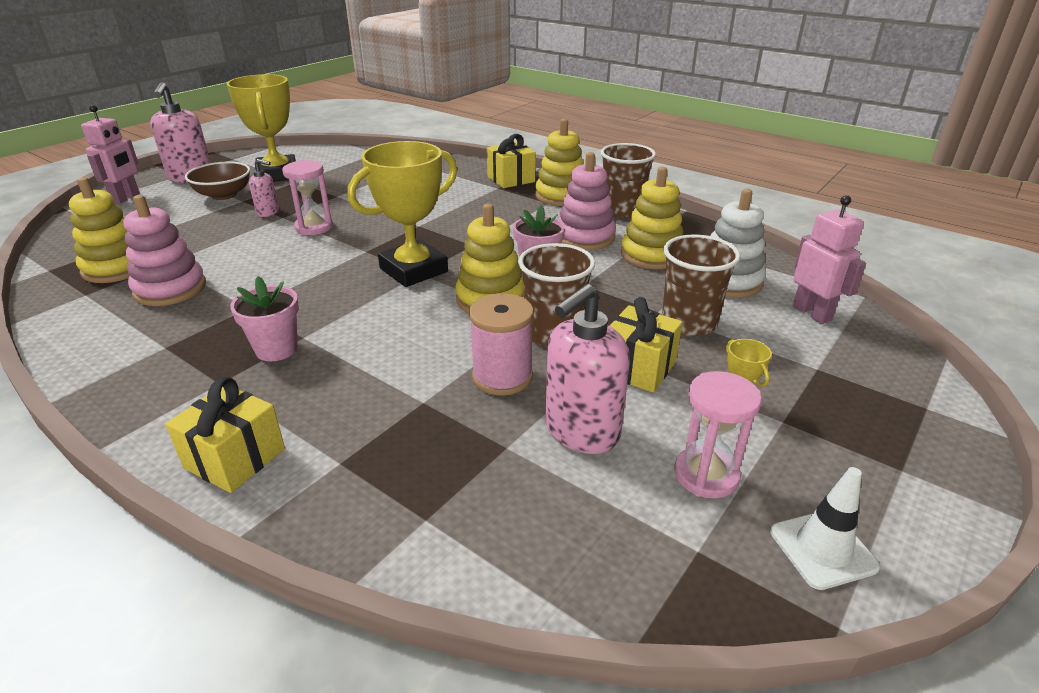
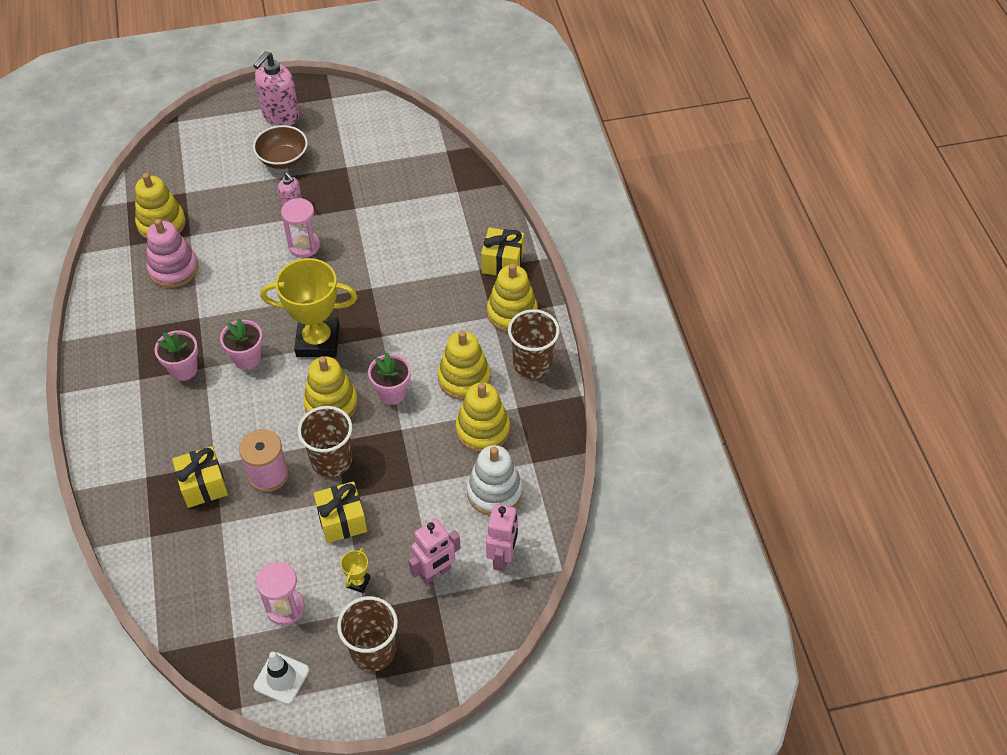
camera: 40 degrees right, 20 degrees up
pink robot [81,105,140,204] -> pink robot moved to [408,519,460,585]
yellow gift [166,377,285,493] -> yellow gift moved to [172,446,228,508]
yellow trophy [227,74,296,182] -> none
pink soap dispenser [545,284,630,454] -> none
pink stacking toy [559,152,616,250] -> yellow stacking toy [438,330,491,400]
brown cup [662,235,740,336] -> brown cup moved to [337,596,398,671]
none -> pink flower pot [220,318,263,370]

